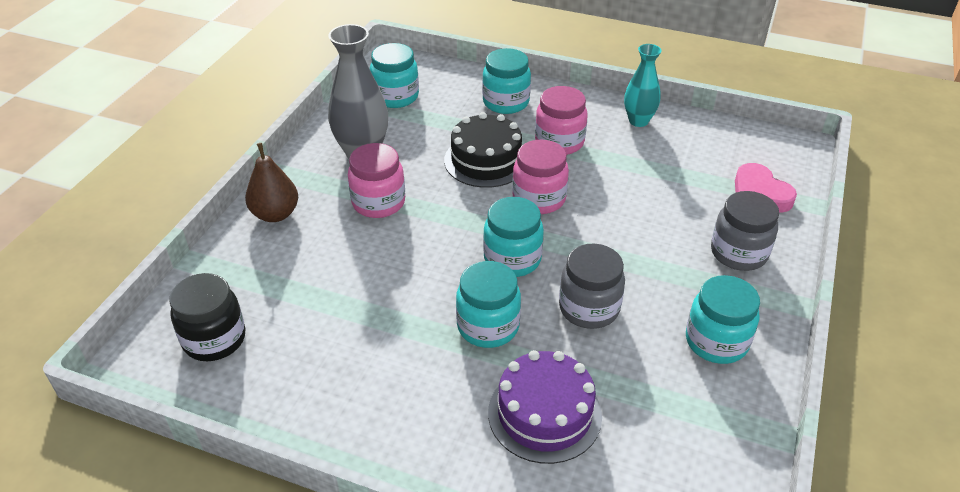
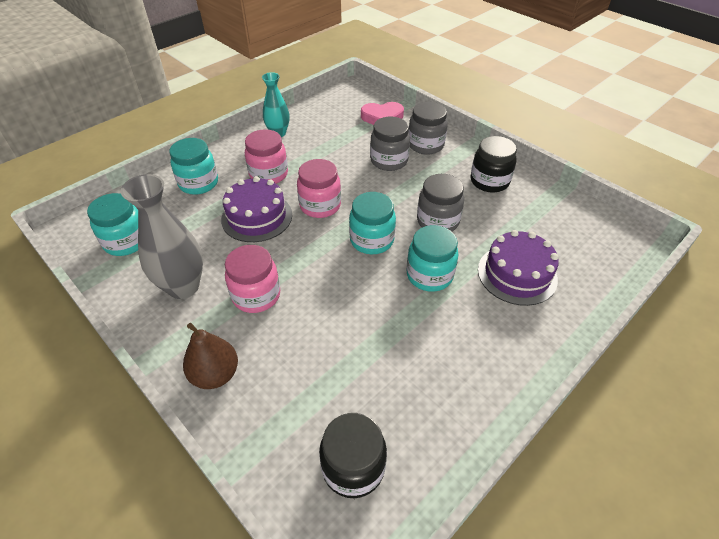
camera: 65 degrees left, 5 degrees up
black cake [444,112,522,188] -> purple cake [221,176,292,242]
turquoise jar [686,275,760,364] -> black jar [470,136,517,193]
none -> grey jar [370,117,410,171]

